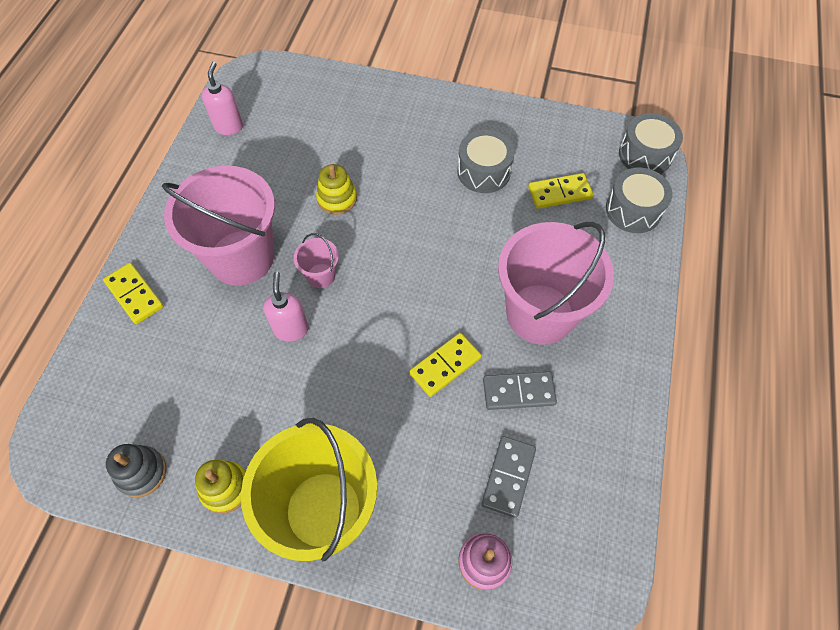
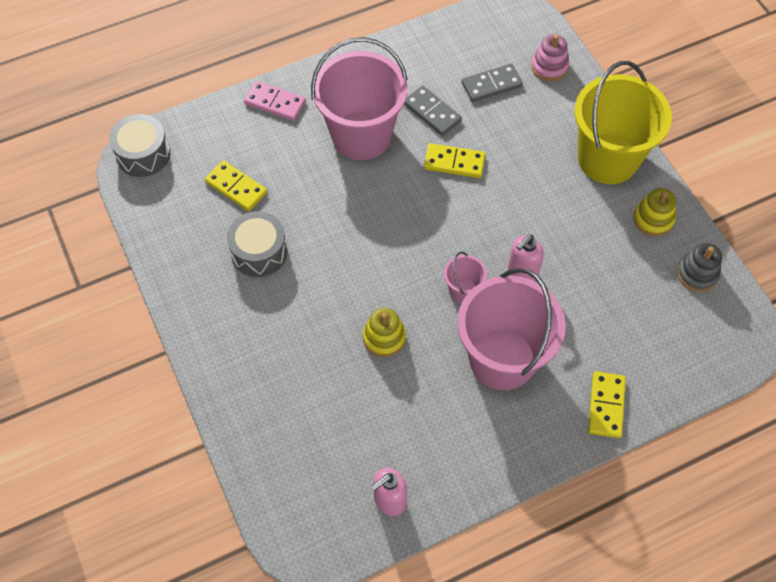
camera: 130 degrees left, 0 degrees up
grey drum [606,168,673,233] -> none
none -> pink domino [244,81,306,121]

